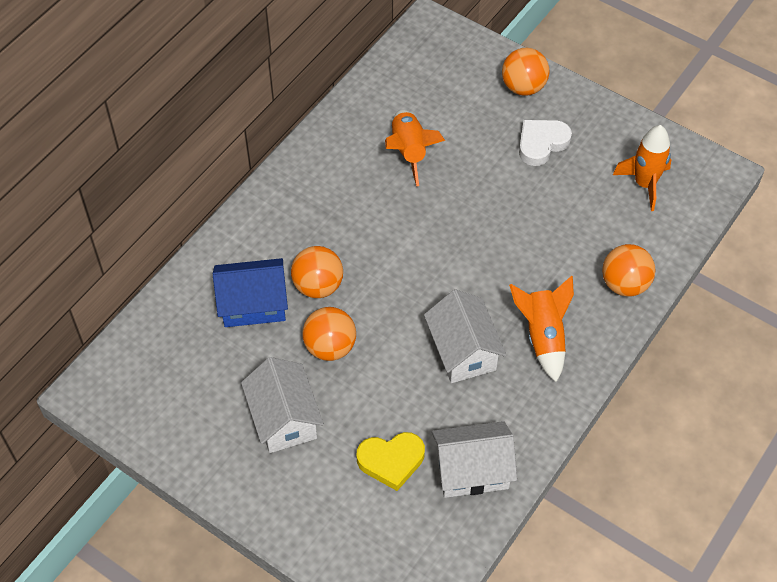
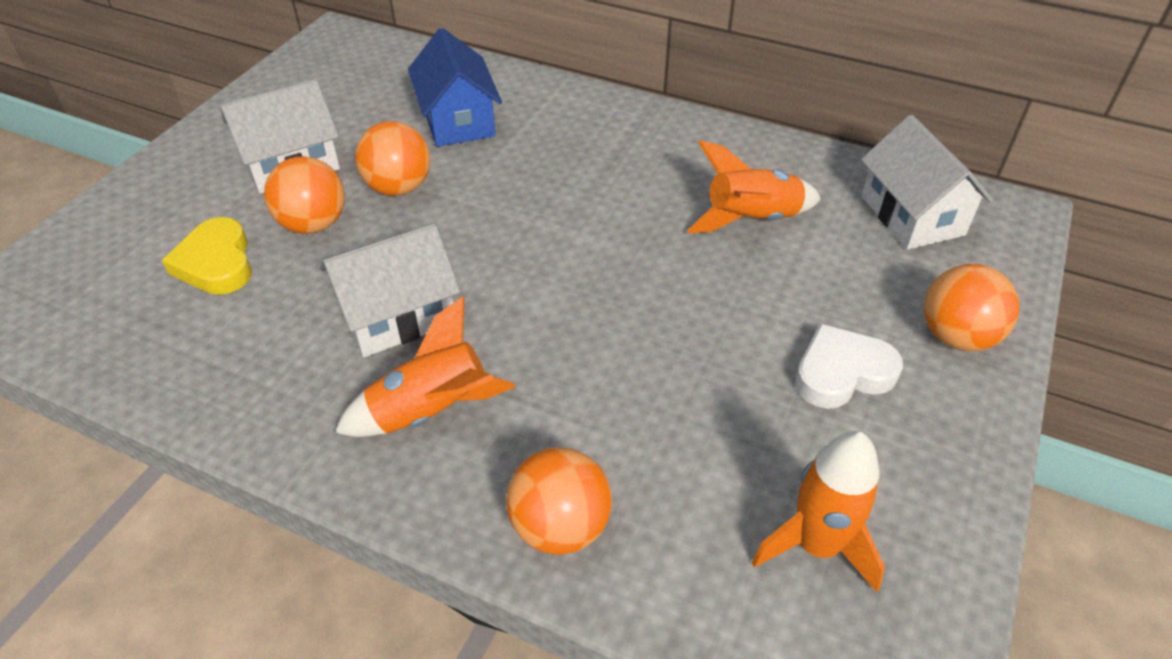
camera: 80 degrees right, 10 degrees down
orange ball [291,246,343,298] -> orange ball moved to [264,156,345,234]
white house [432,421,517,498] -> white house moved to [861,115,993,250]
white heart [519,120,572,166] -> white heart turned 60 degrees counterclockwise [795,324,903,409]

